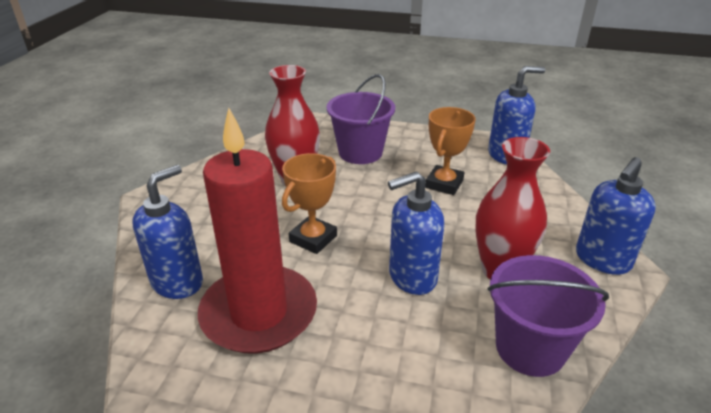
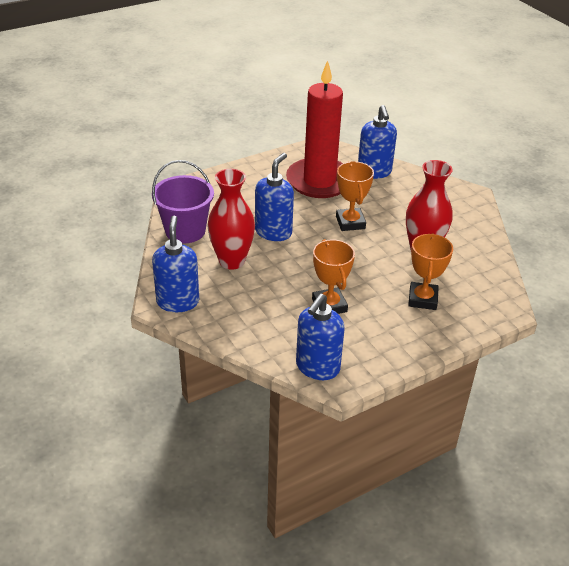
camera: 135 degrees right, 5 degrees up
purple bucket [327,74,395,164] -> orange trophy [408,233,453,310]

